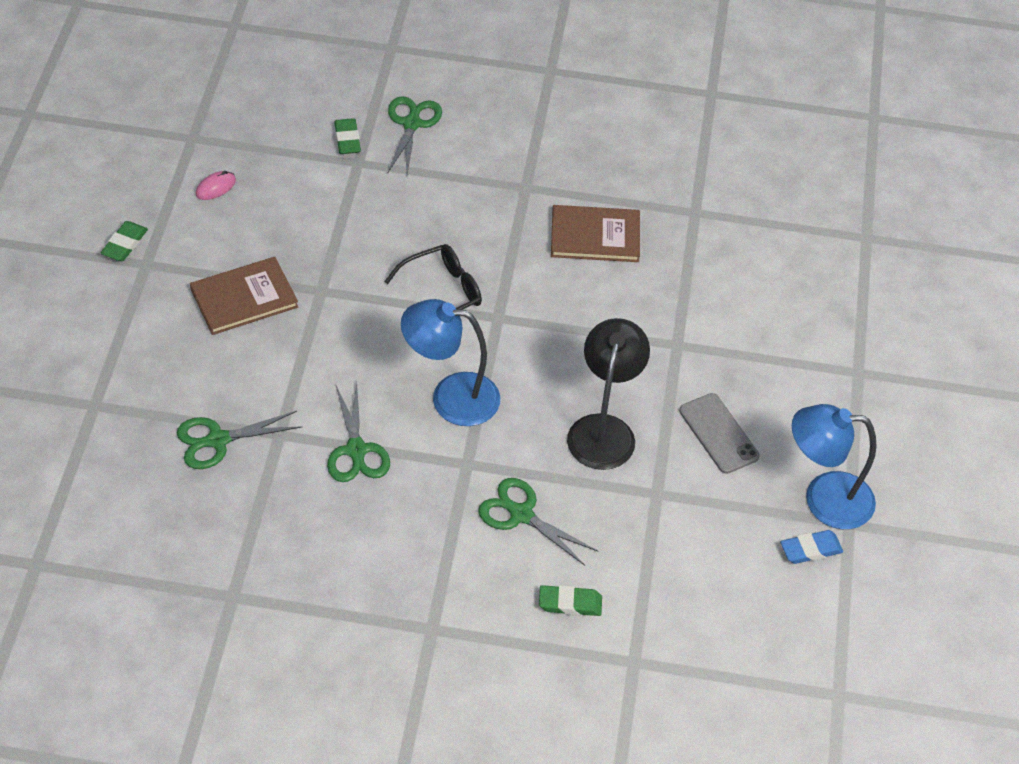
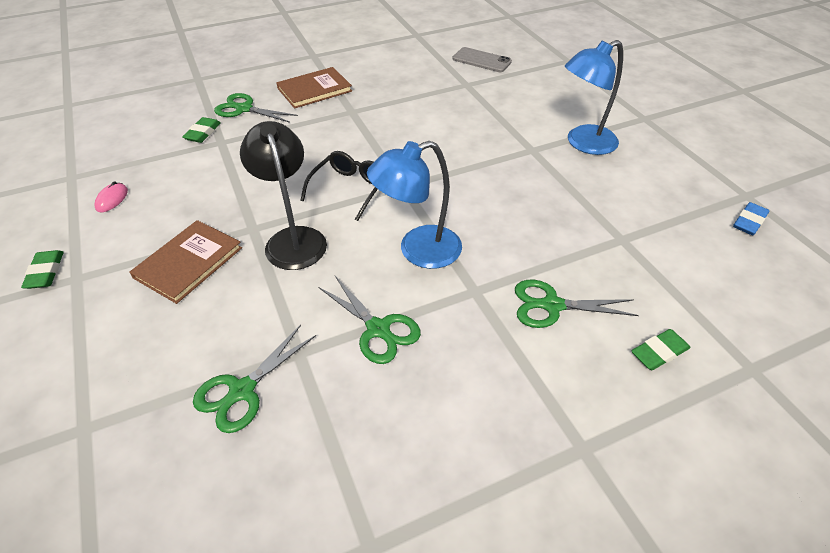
camera: 30 degrees left, 5 degrees down
green eraser [334,118,361,154] -> green eraser turned 60 degrees clockwise [182,117,221,143]
green scissors [388,96,442,174] -> green scissors turned 45 degrees counterclockwise [214,93,298,123]
brown book [551,205,640,262] -> brown book moved to [276,67,352,109]
black lamp [567,318,650,470] -> black lamp moved to [240,121,327,270]
grey phone [679,393,760,474] -> grey phone moved to [453,47,512,72]
blue lamp [792,404,877,529] -> blue lamp moved to [565,40,623,155]

